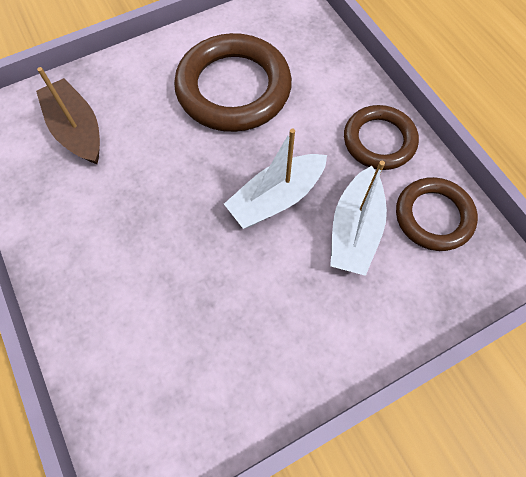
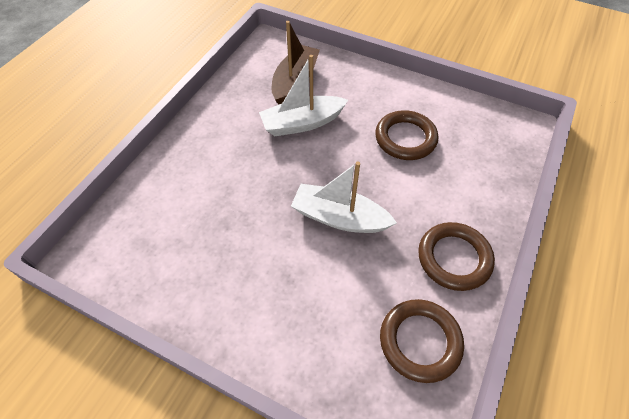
camera: 55 degrees right, 10 degrees down
brown ring [174,33,292,132] -> brown ring [375,110,438,160], size x0.61
white boat [330,161,387,276] -> white boat moved to [259,55,348,136]

